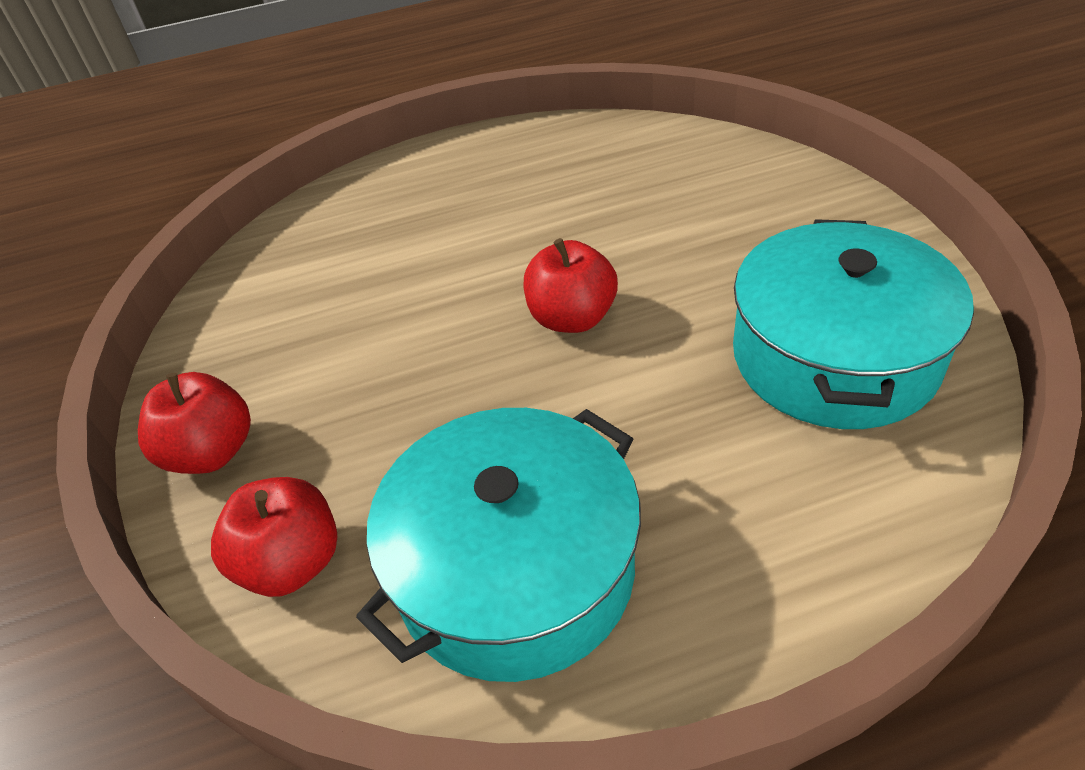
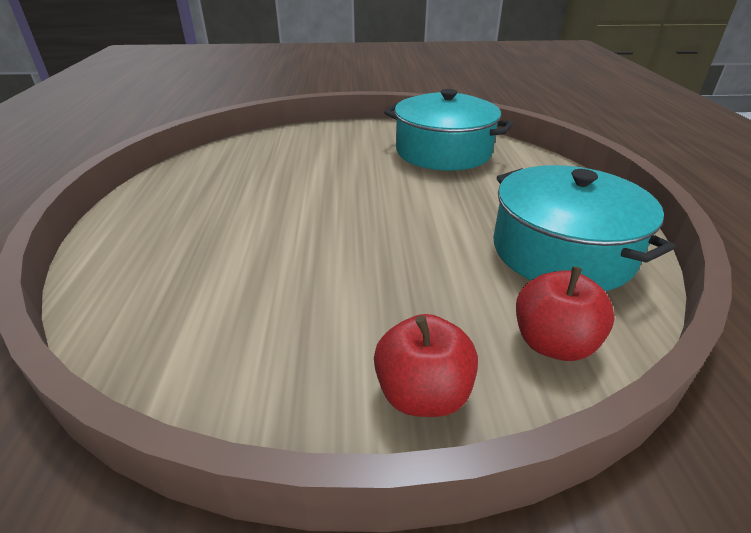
camera: 80 degrees left, 10 degrees down
red apple [523,238,618,333] -> none

